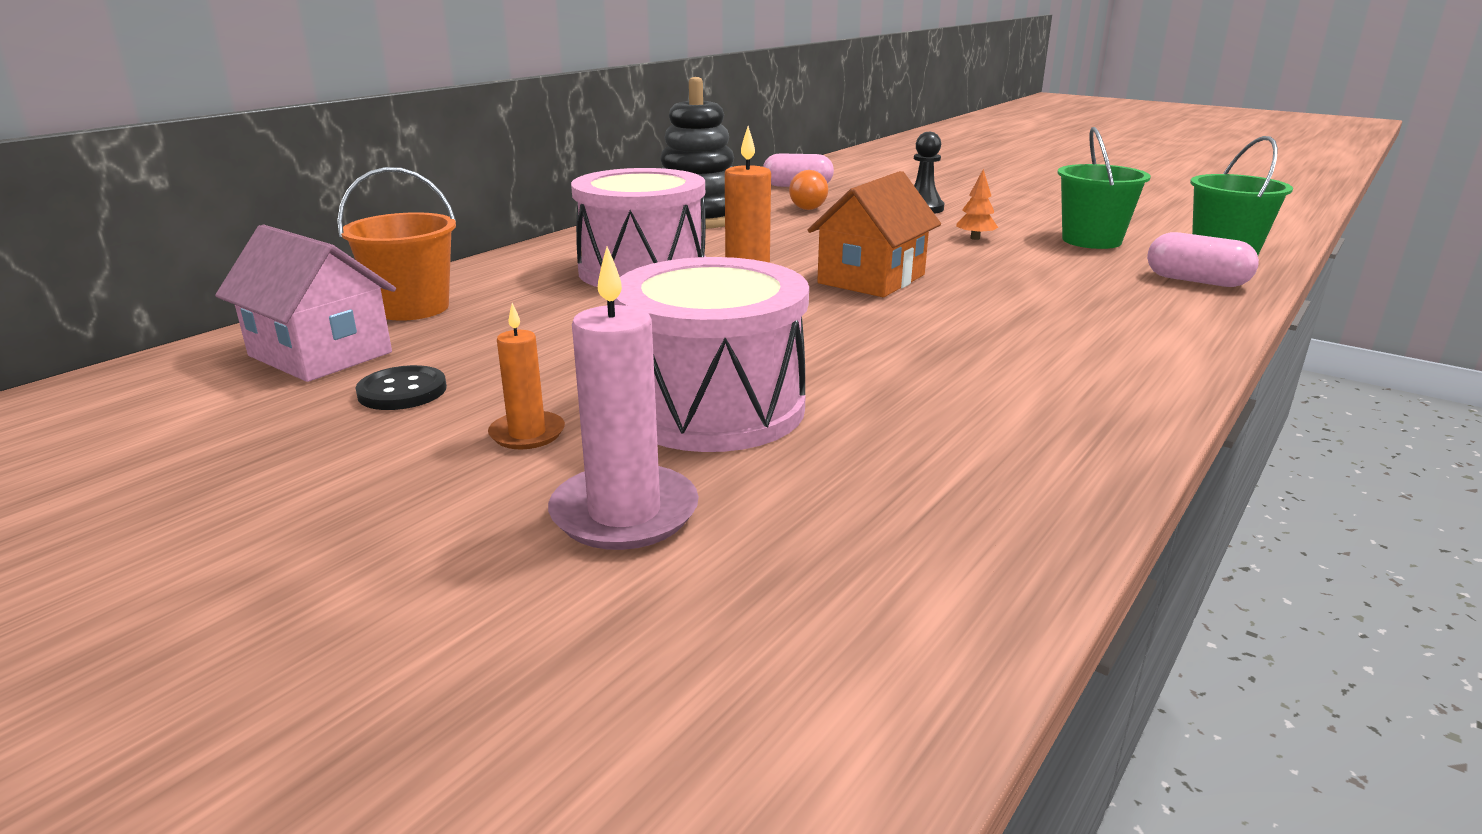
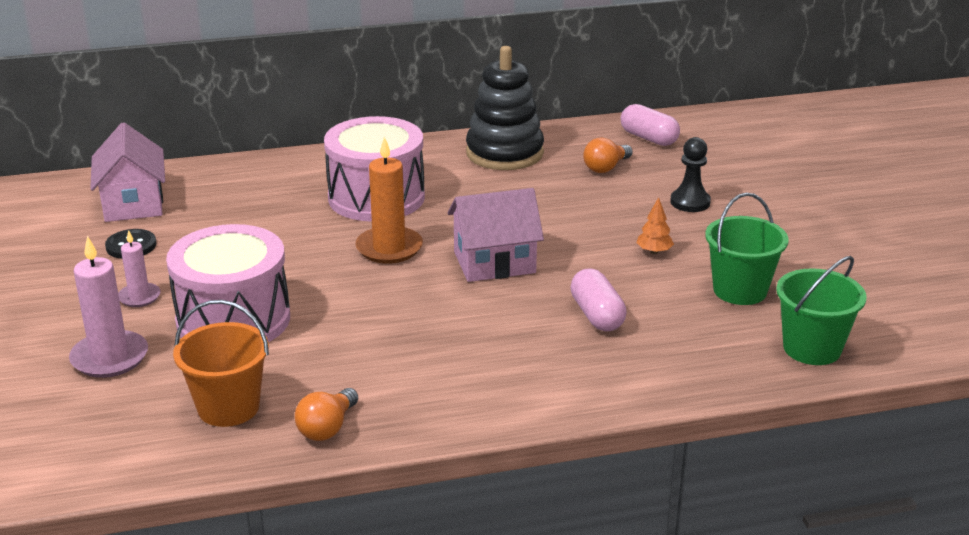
camera: 40 degrees right, 5 degrees up
orange bucket [337,167,456,321] -> orange bucket moved to [173,300,269,427]
orange candle [488,303,565,449] -> pink candle [118,230,161,307]
orange house [808,171,941,297] -> pink house [448,188,544,282]
pink capsule [1147,232,1259,287] -> pink capsule moved to [570,269,627,331]
none -> orange light bulb [295,388,358,441]

